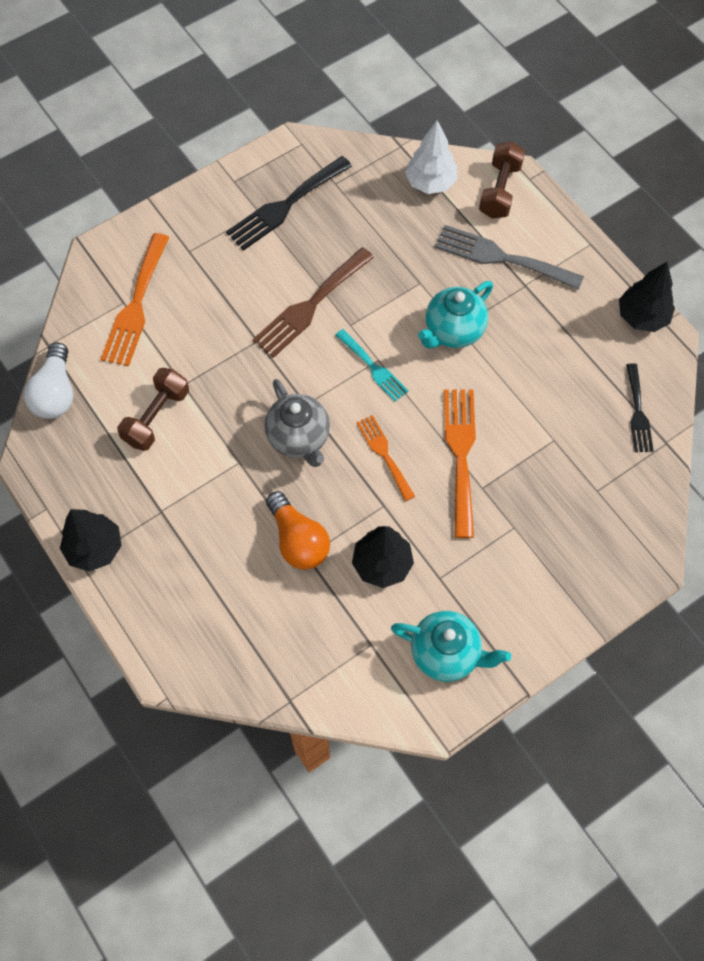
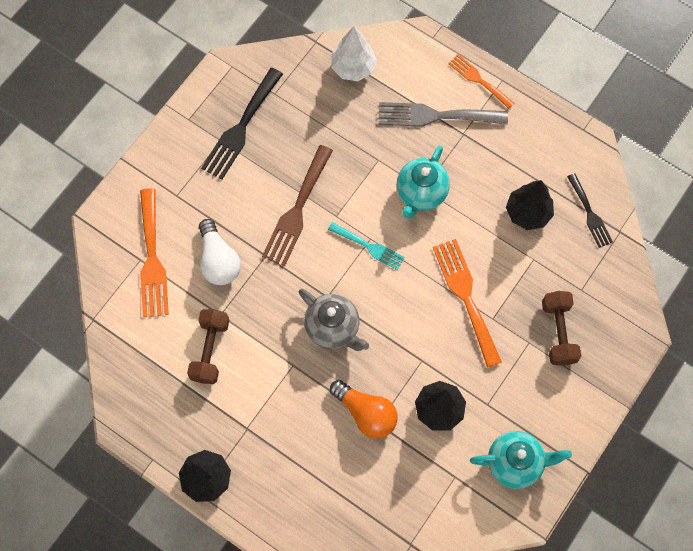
camera: 20 degrees left, 5 degrees up
white light bulb [24,342,73,419] -> white light bulb moved to [199,219,241,285]
orange fork [356,415,415,501] -> orange fork moved to [448,54,514,109]
brown dumbbell [479,142,525,219] -> brown dumbbell moved to [542,291,581,366]
black tree [619,262,675,332] -> black tree moved to [506,180,554,230]

